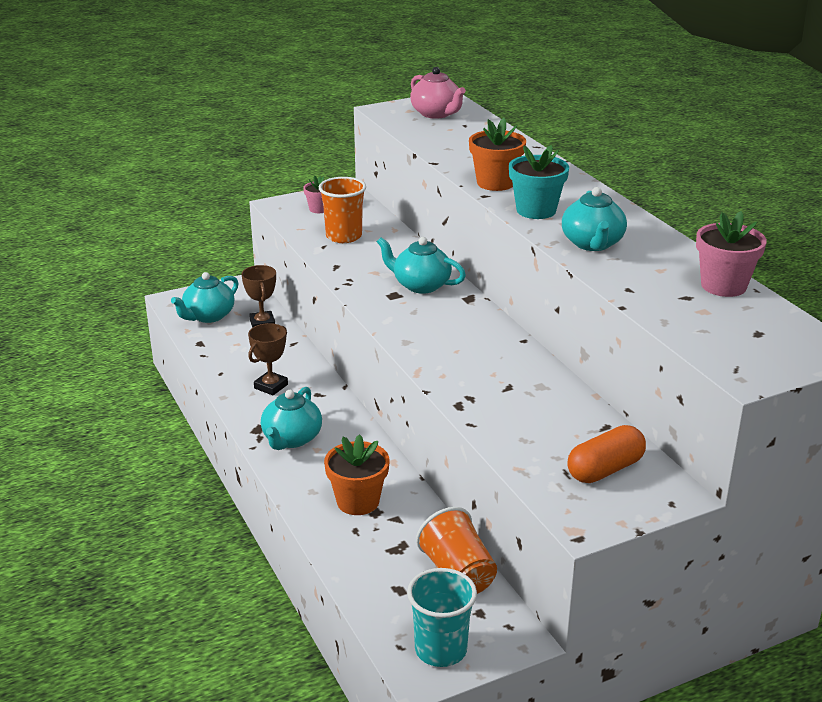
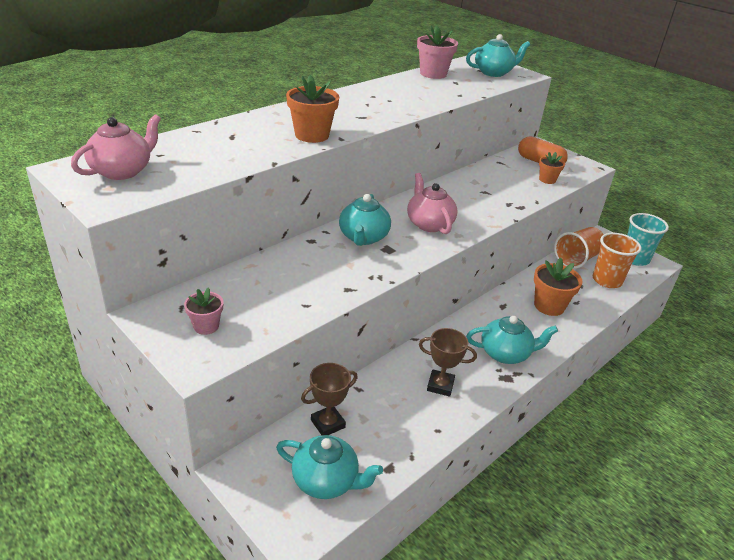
camera: 110 degrees left, 5 degrees up
orange cup [319,177,366,243] -> orange cup moved to [593,233,641,288]
turquoise flower pot [509,145,569,219] -> none
turquoise teapot [562,187,627,251] -> turquoise teapot moved to [466,34,530,77]
none -> pink teapot [407,173,458,234]
none -> orange flower pot [539,152,565,184]

